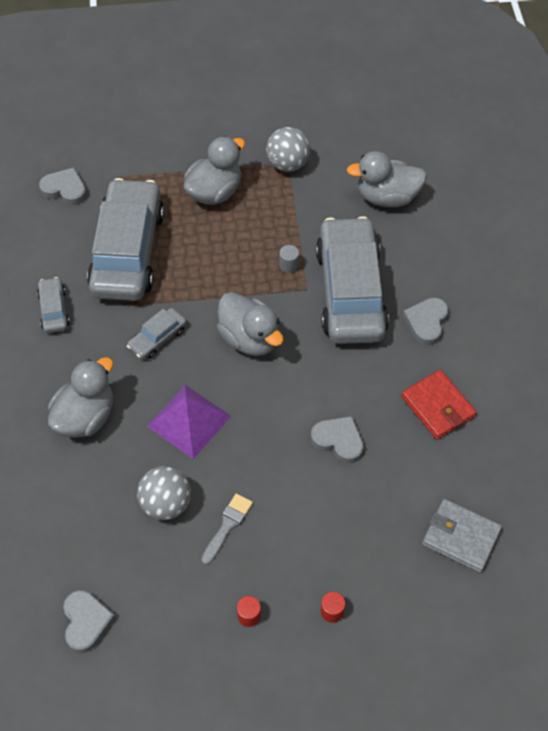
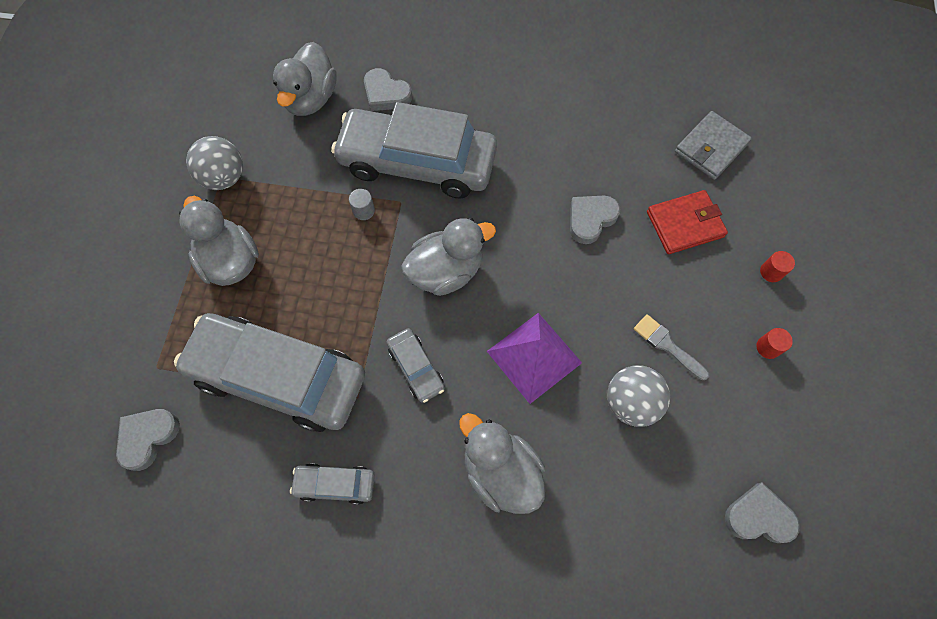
camera: 75 degrees left, 10 degrees up
red wallet [401,370,477,440] -> red wallet moved to [647,190,728,254]
grey heart [403,298,449,345] -> grey heart moved to [364,68,412,111]

